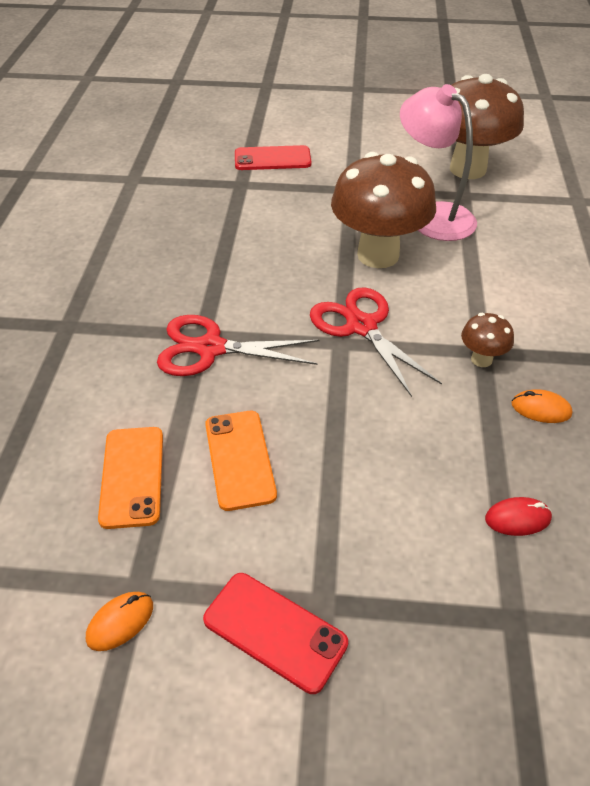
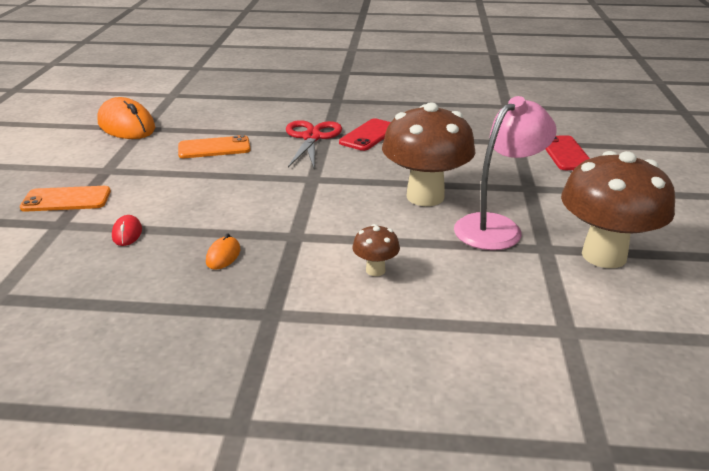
camera: 90 degrees right, 15 degrees down
orange mouse [86,592,153,651] -> orange mouse [97,97,155,139], size x2.22
orange phone [98,427,163,529] -> orange phone moved to [20,186,111,212]
red phone [203,573,348,694] -> red phone moved to [339,118,391,151]
red scissors [310,287,442,397] -> none
brown mushroom [461,313,514,367] -> brown mushroom moved to [352,224,400,276]

